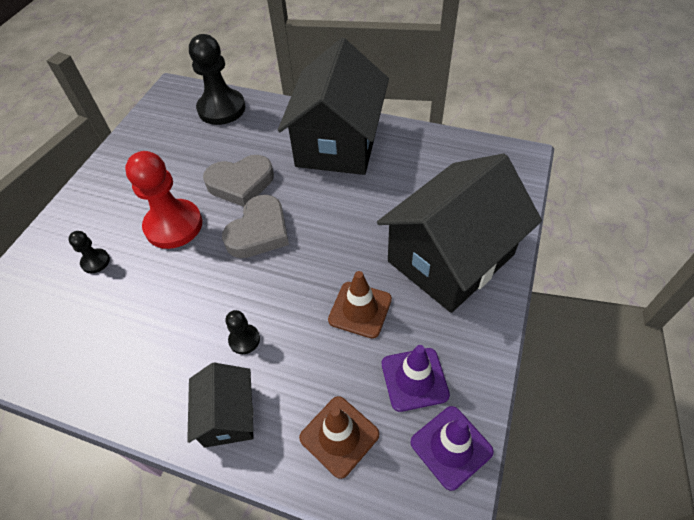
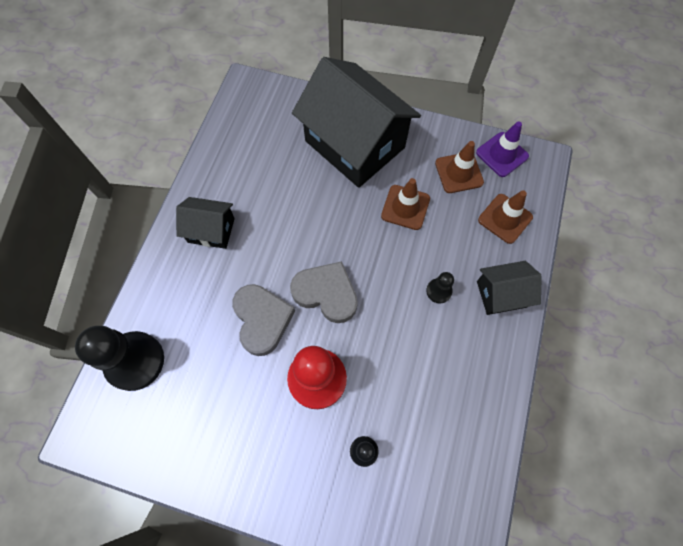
camera: 95 degrees left, 15 degrees up
black house [278,38,389,175] -> black house [176,197,235,249], size x0.48
purple traffic cone [382,345,450,412] -> brown traffic cone [435,141,484,193]

